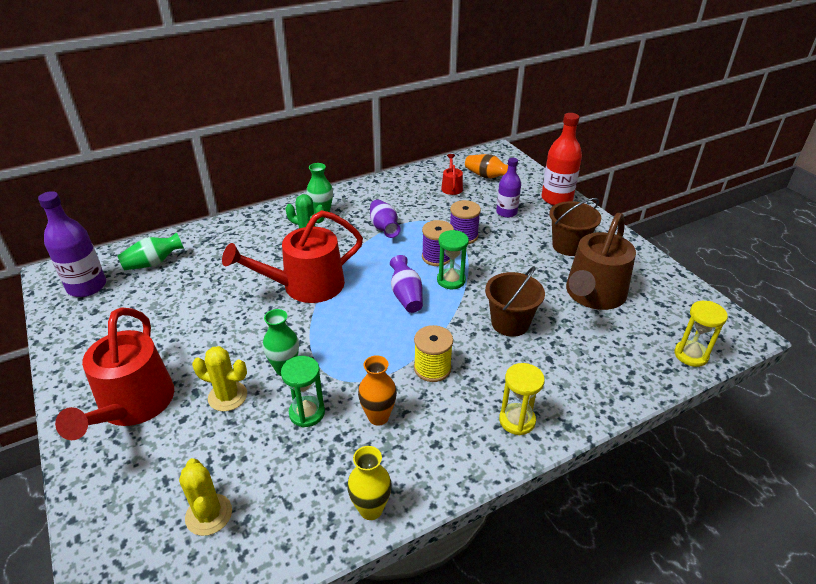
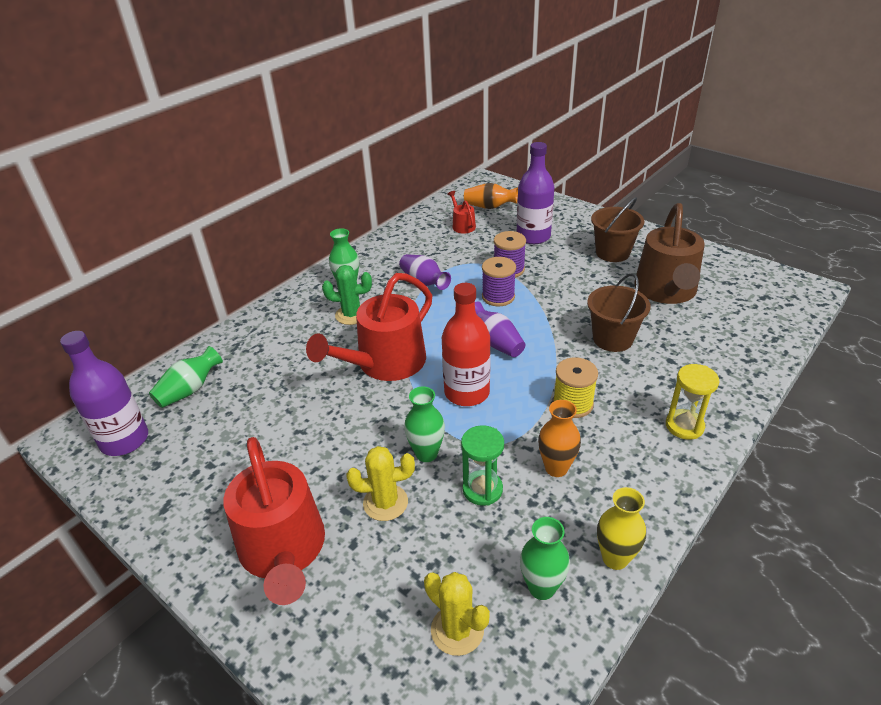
camera: 20 degrees left, 0 degrees up
green hourglass [437,230,469,289] -> none
purple bottle [496,158,521,218] -> purple bottle [517,142,554,244], size x1.54
red bottle [541,113,582,205] -> red bottle moved to [442,283,491,406]
yellow hourglass [674,301,728,367] -> none
none -> green vase [520,517,570,600]

